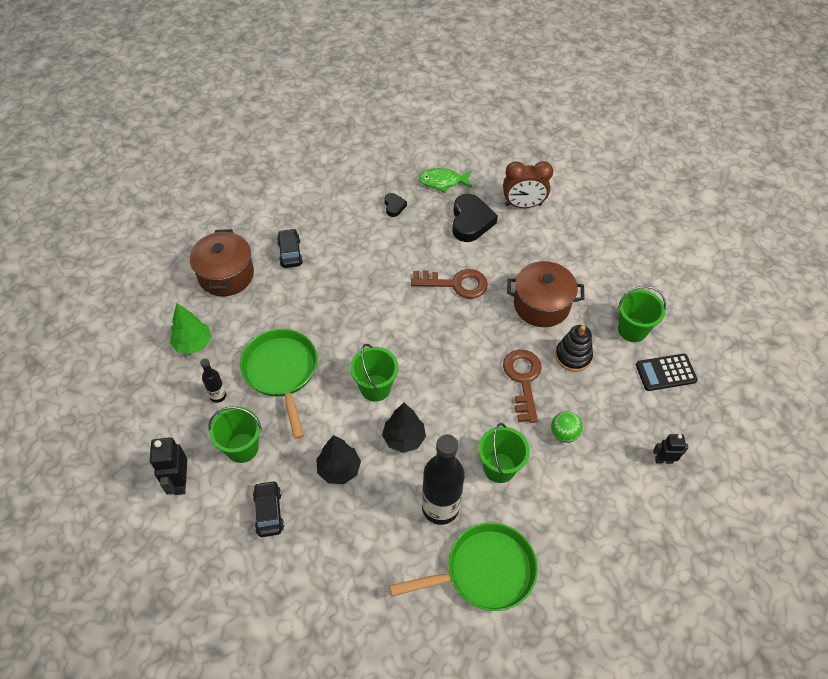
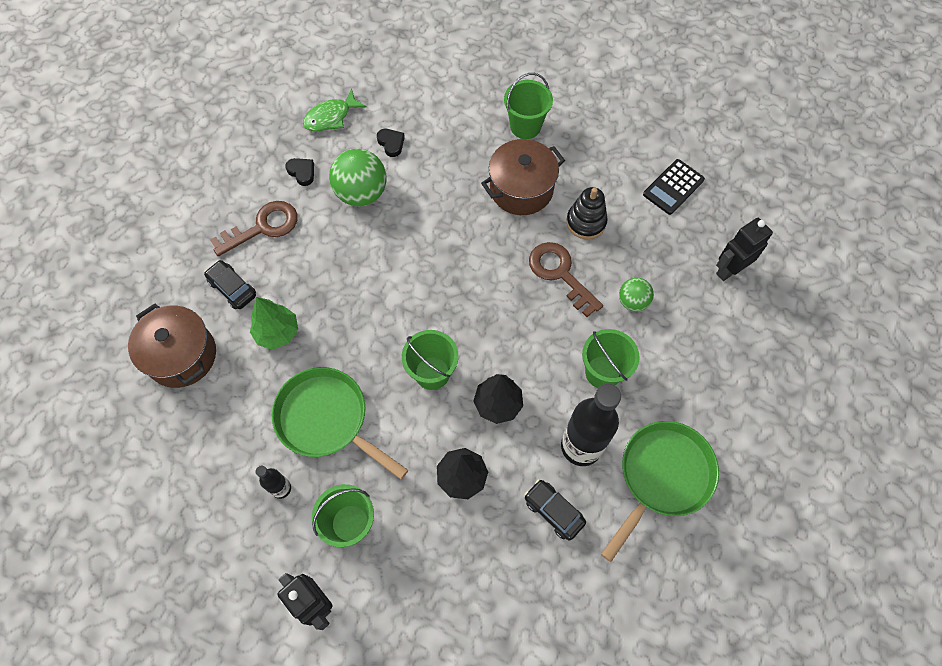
camera: 35 degrees left, 10 degrees up
green tree [170,303,211,354] -> green tree moved to [250,297,298,350]
black car [253,480,284,537] -> black car moved to [524,479,586,541]
brown key [411,269,488,298] -> brown key moved to [210,201,298,256]
black heart [452,194,498,242] -> black heart [377,129,405,157], size x0.51
brown clock [503,161,553,208] -> none
green bucket [618,286,666,342] -> green bucket moved to [504,73,553,139]
black robot [653,434,689,464] -> black robot [716,218,773,281], size x1.58
none -> green ball [329,148,386,207]

